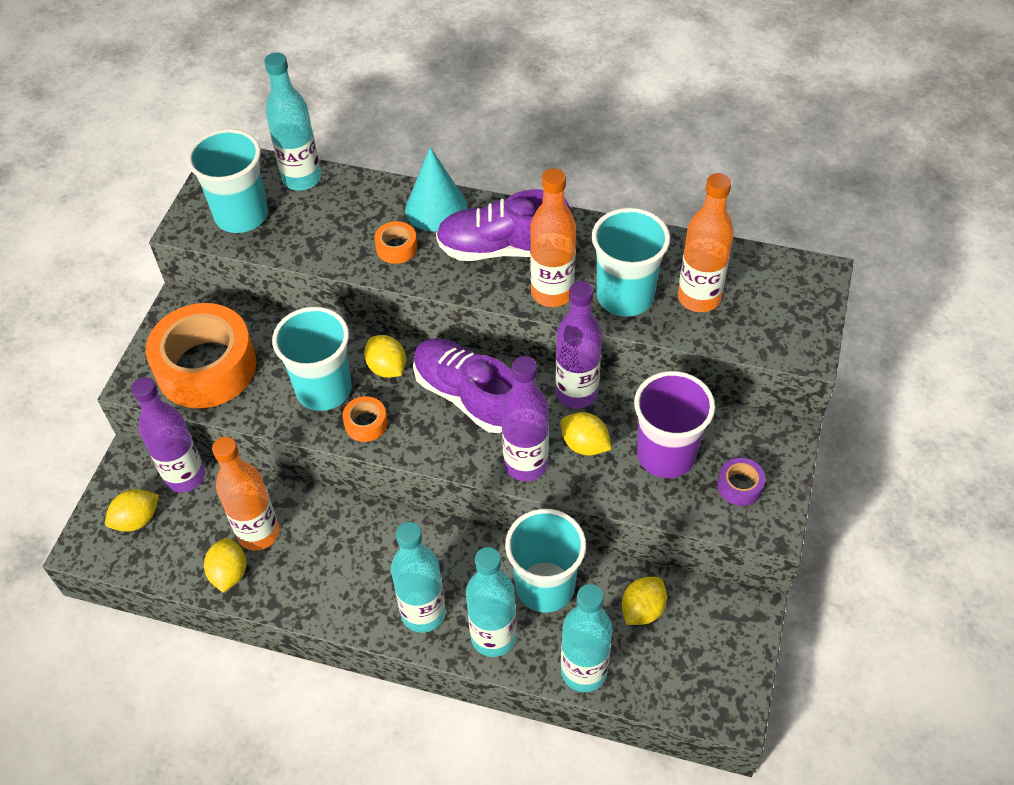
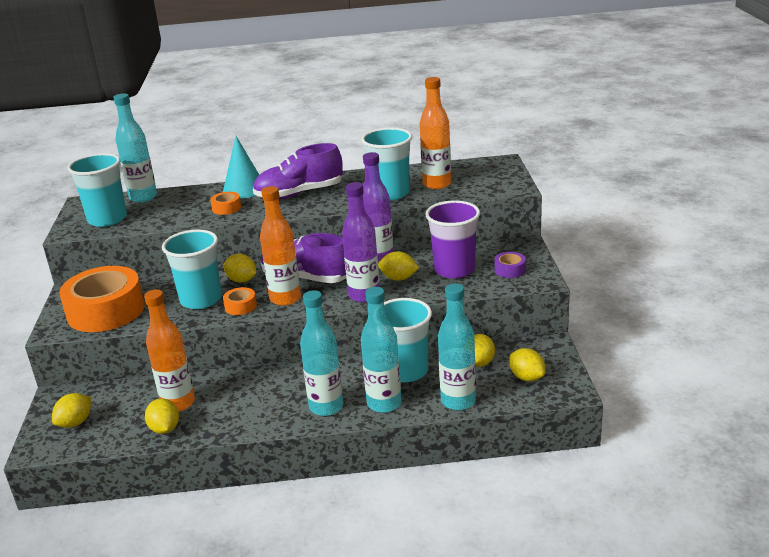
camera: 20 degrees left, 25 degrees down
purple bottle [131,377,205,493] -> none
orange bottle [530,168,576,307] -> orange bottle moved to [260,186,301,306]
none -> yellow lemon [509,348,545,381]

